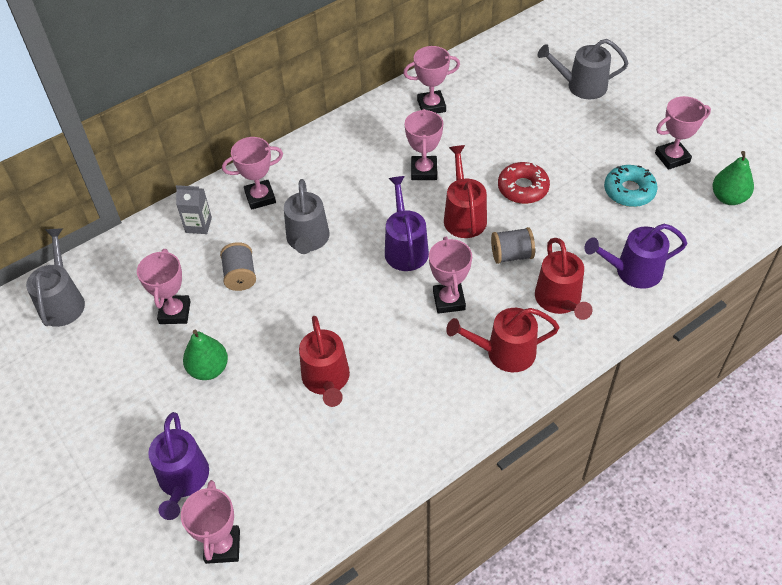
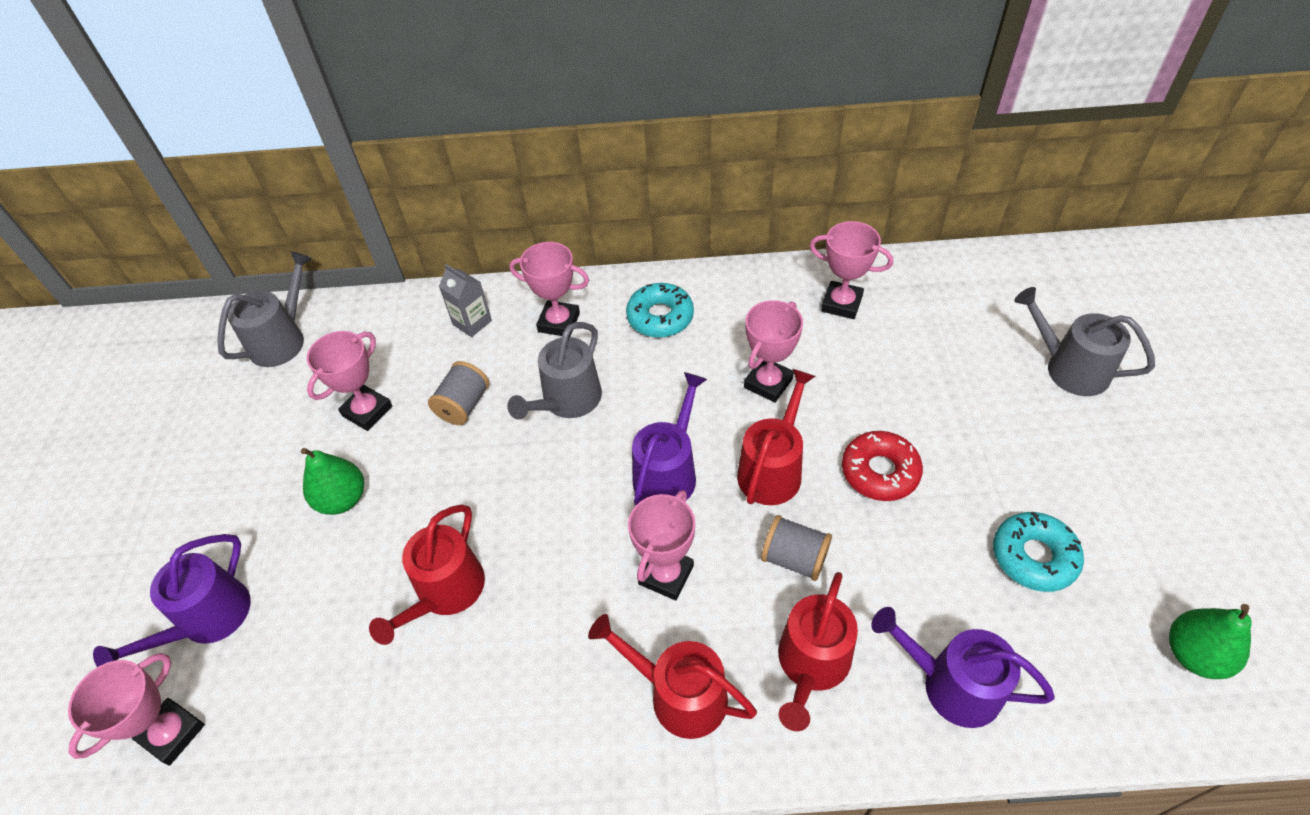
camera: 35 degrees right, 0 degrees up
pink trophy [655,96,711,170] -> none
none -> turquoise donut [626,283,694,338]

